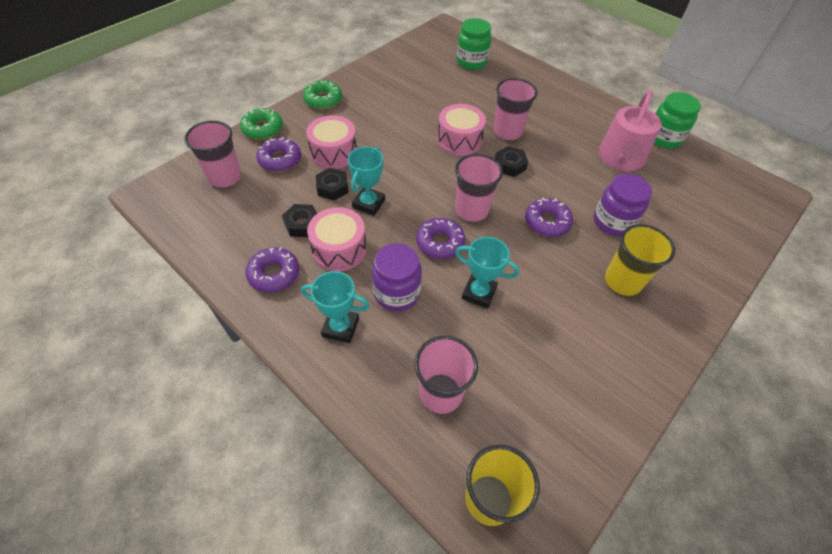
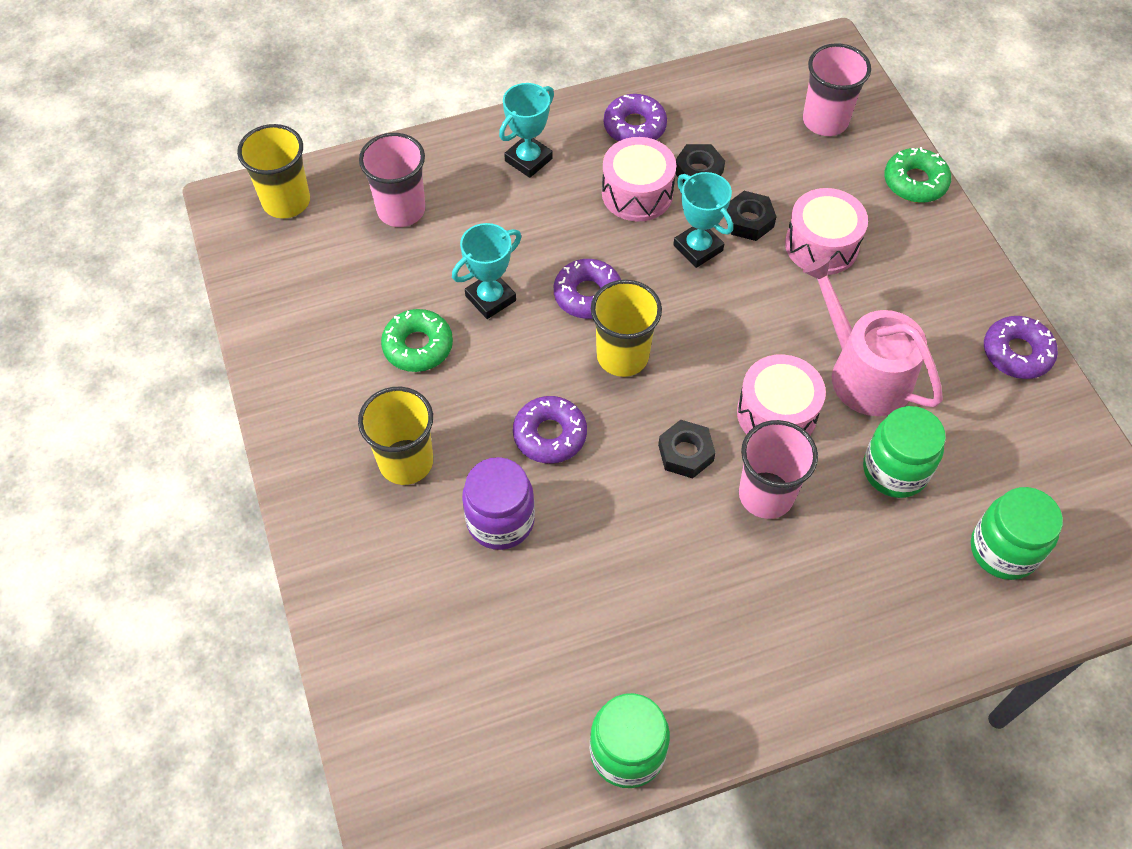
camera: 120 degrees right, 5 degrees up
purple donut [256,137,301,172] -> purple donut moved to [984,316,1058,379]
green donut [303,80,342,109] -> green donut moved to [381,309,453,372]
purple jar [372,243,422,311] -> none
pink cup [455,154,503,222] -> yellow cup [591,280,662,377]
pink watering can [598,90,662,171] -> pink watering can moved to [803,257,943,416]
none -> green jar [863,406,946,498]

